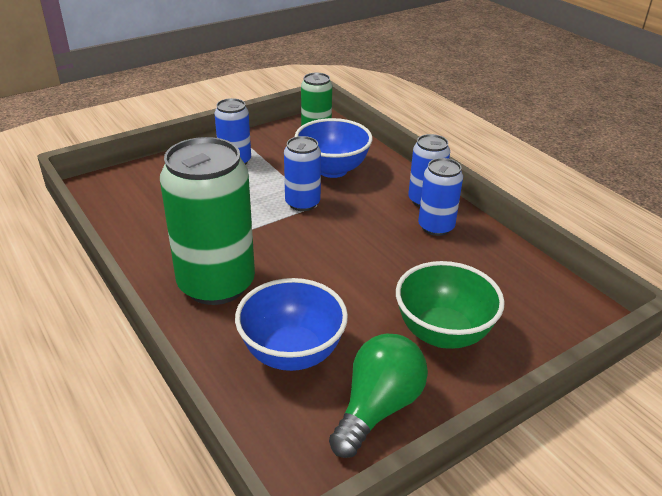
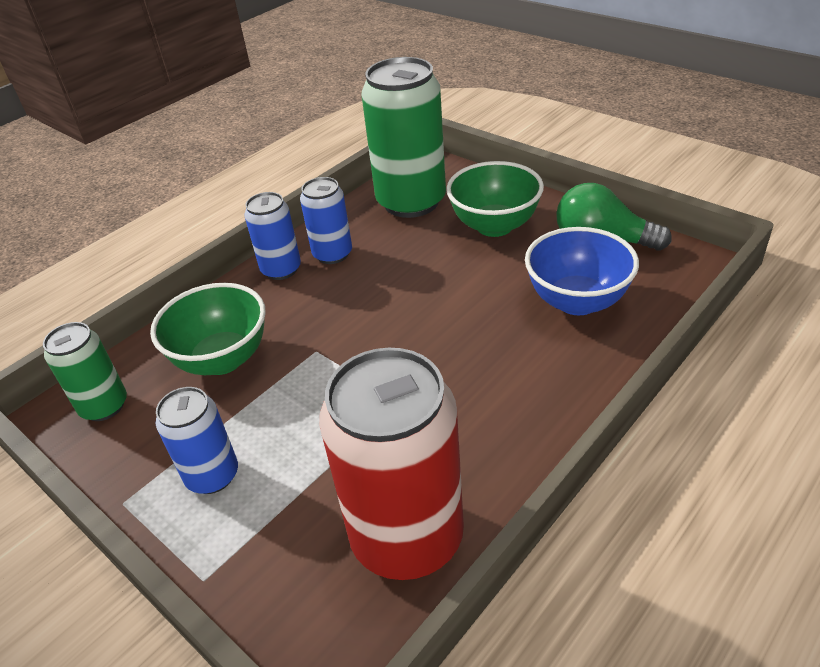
camera: 100 degrees left, 5 degrees up
green can [160,137,255,305] -> green can moved to [361,57,446,218]
blue can [284,136,321,211] -> none
blue bowl [295,118,373,178] -> green bowl [150,283,266,375]
none -> red can [319,348,464,580]

